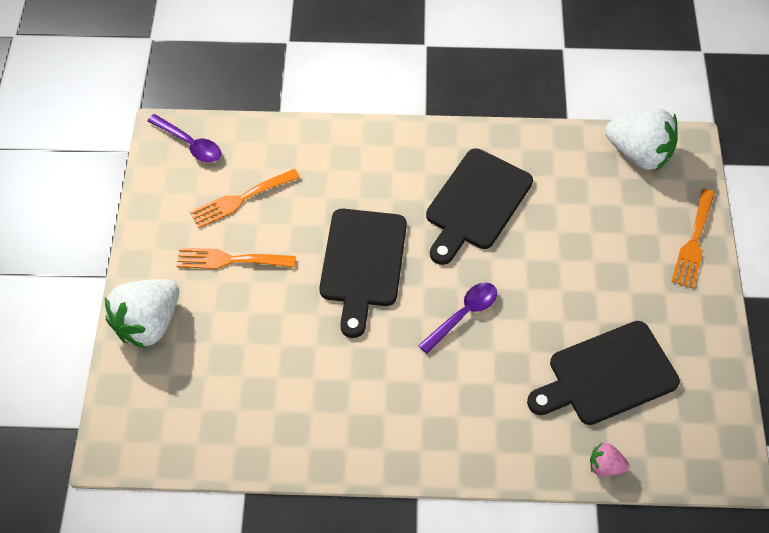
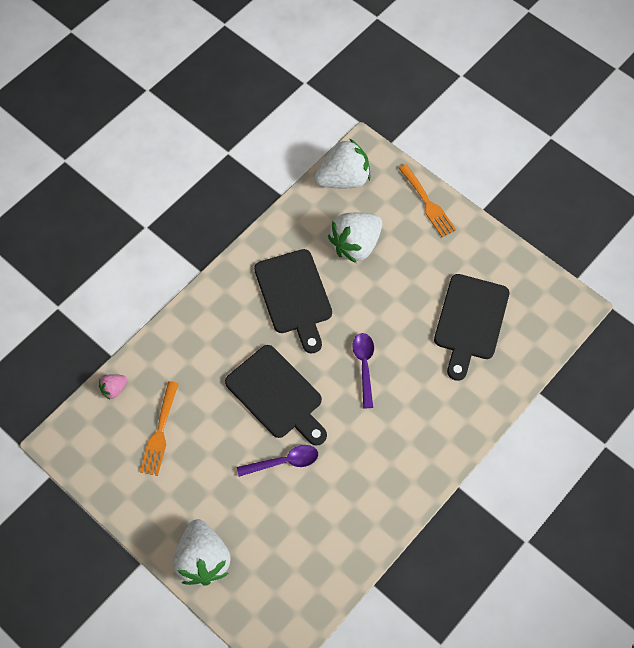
camera: 50 degrees left, 5 degrees up
purple spoon [148,114,221,163] -> purple spoon moved to [237,445,318,477]
orange fork [176,247,296,269] -> none
pink strawberry [590,442,630,477] -> pink strawberry moved to [99,374,127,400]
none -> white strawberry [328,213,382,263]

